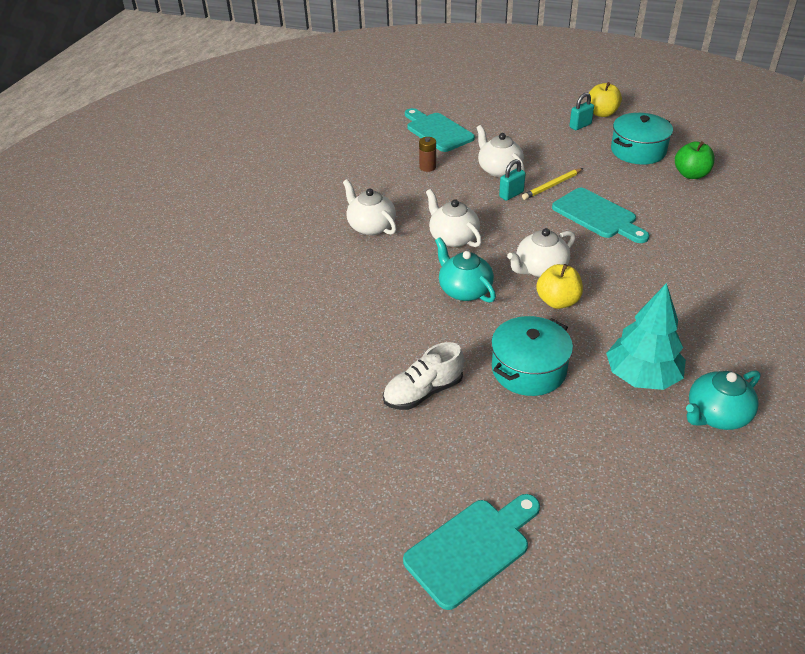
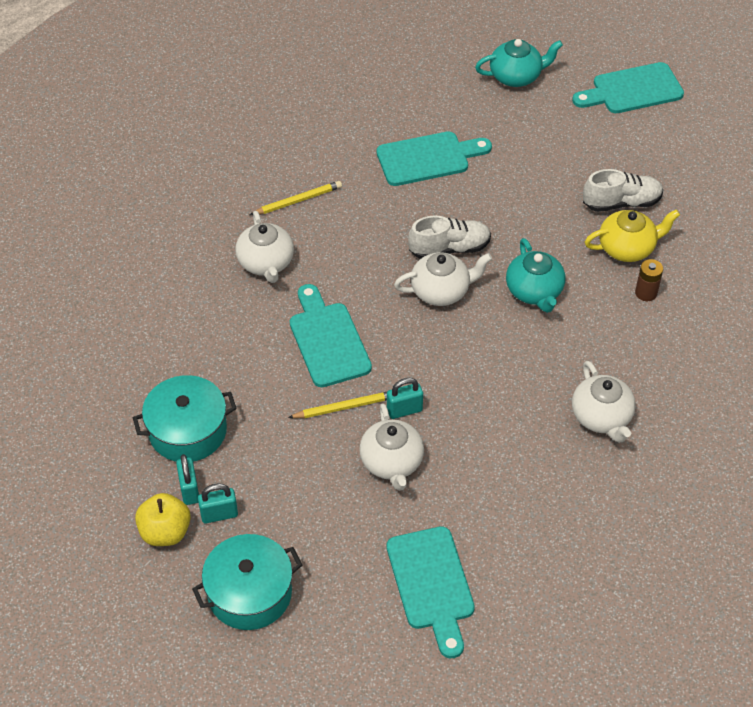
camera: 160 degrees left, 10 degrees up
brown battery [419,137,436,172] -> brown battery moved to [635,259,663,301]
white teapot [426,189,482,247] -> white teapot moved to [235,211,294,283]
turquoise pot [491,316,573,396] -> turquoise pot moved to [192,534,302,630]
yellow apple [536,264,583,309] -> white shoe [408,216,491,259]
turquoise tree [606,283,686,390] -> turquoise cutting board [376,131,492,186]
green apple [675,141,715,179] -> none
turquoise teapot [686,370,761,430] -> turquoise teapot moved to [475,39,563,87]
none -> turquoise padlock [176,454,199,505]
none -> yellow pencil [249,181,342,215]
none -> yellow teapot [585,209,680,262]

